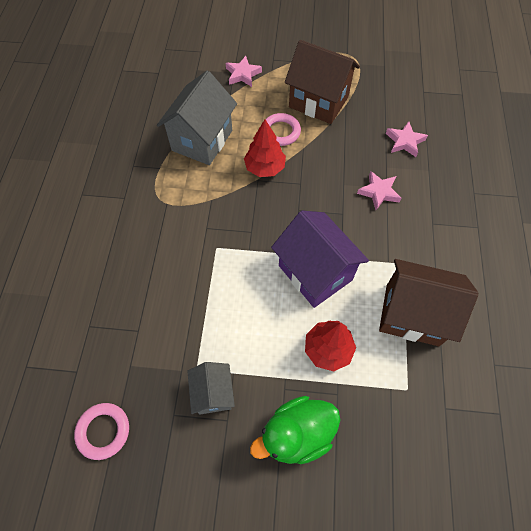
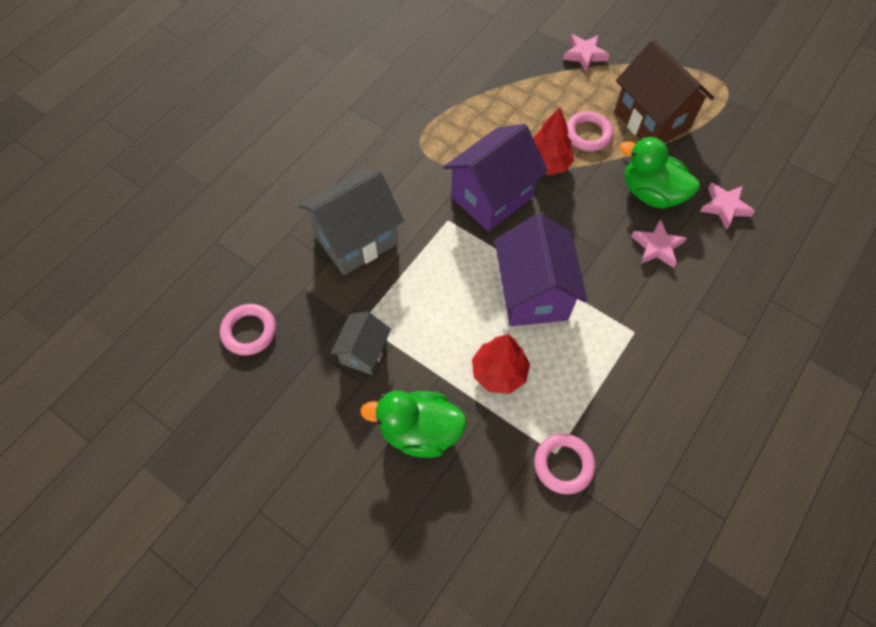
camera: 30 degrees right, 0 degrees up
grey house [157,71,237,165] -> grey house moved to [299,170,404,275]
brown house [379,259,478,346] -> none
none -> purple house [443,124,548,232]
none -> pink ring [534,434,595,494]
none -> green duck [620,137,700,209]

